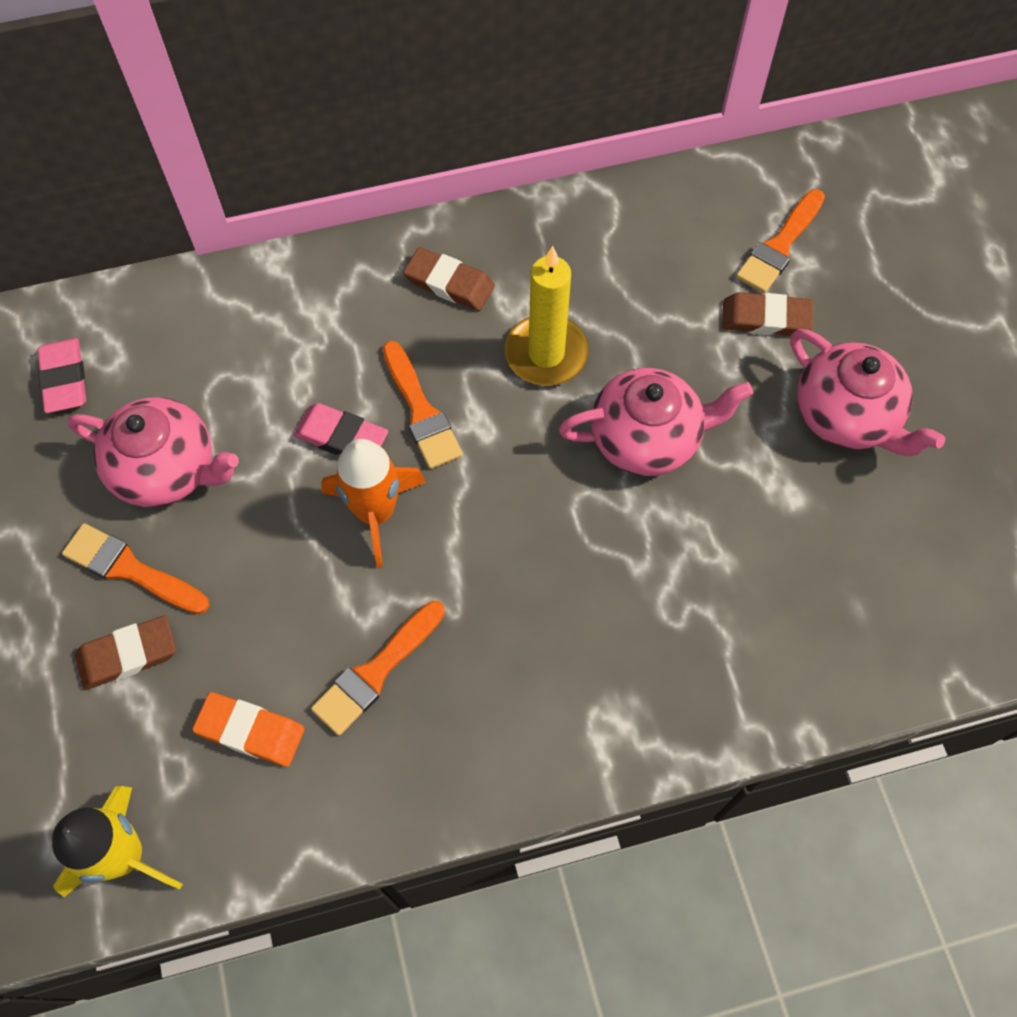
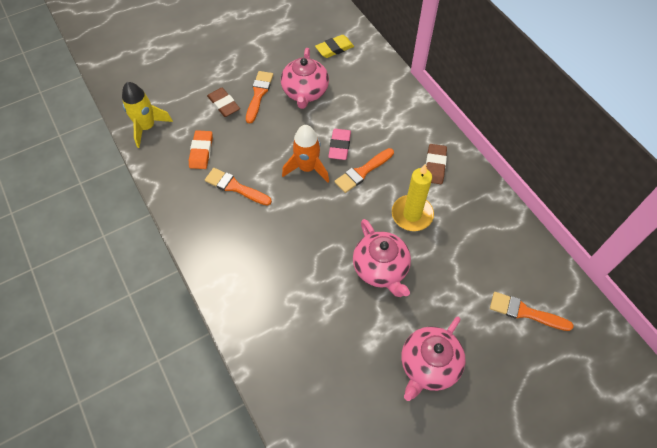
camera: 75 degrees right, 5 degrees down
pink eraser [38,338,86,413] -> yellow eraser [315,35,354,58]
brown eraser [722,292,813,336] -> none

